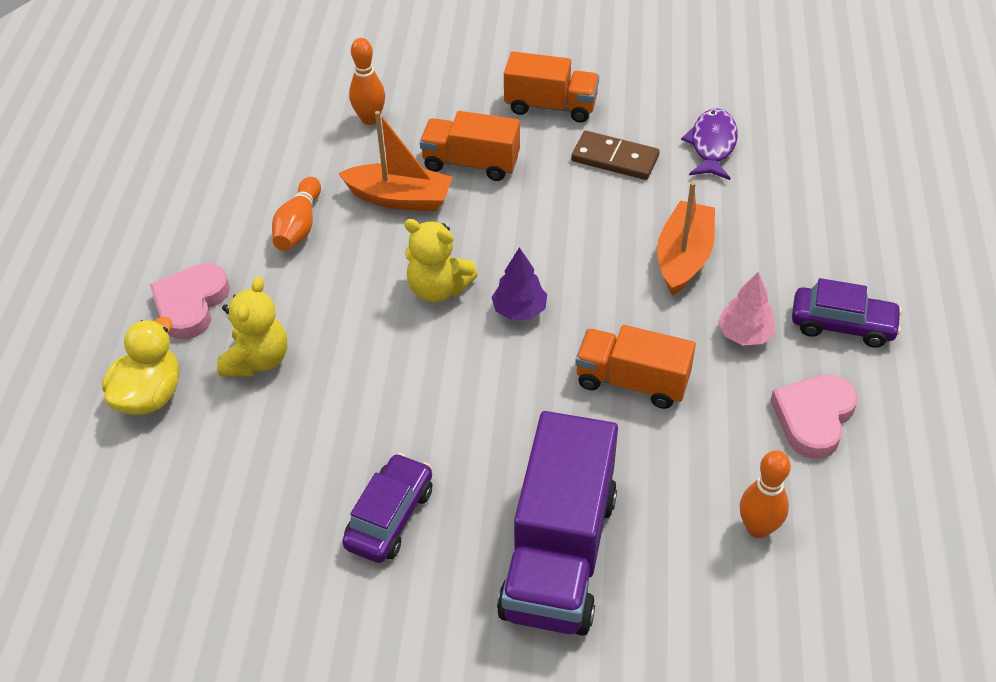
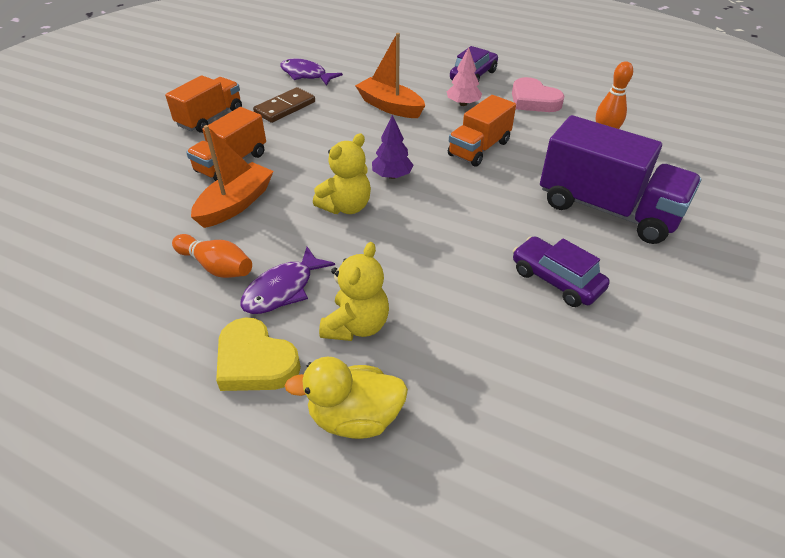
camera: 70 degrees left, 5 degrees down
yellow duck [102,317,179,415] -> yellow duck turned 45 degrees counterclockwise [285,356,408,439]
pink heart [150,263,230,340] -> yellow heart [216,318,301,391]
yellow teddy bear [217,277,287,376] -> yellow teddy bear turned 75 degrees clockwise [319,242,389,341]
orange bowling pin [349,38,385,125] -> none
none -> purple fish [240,247,335,314]

